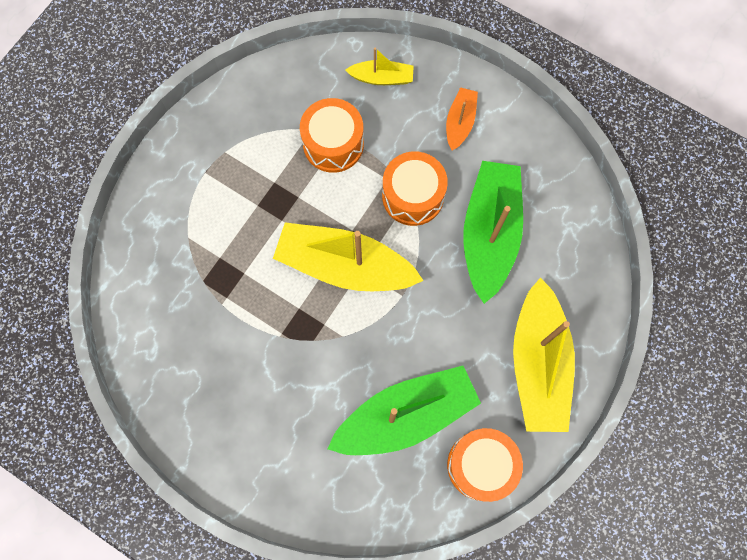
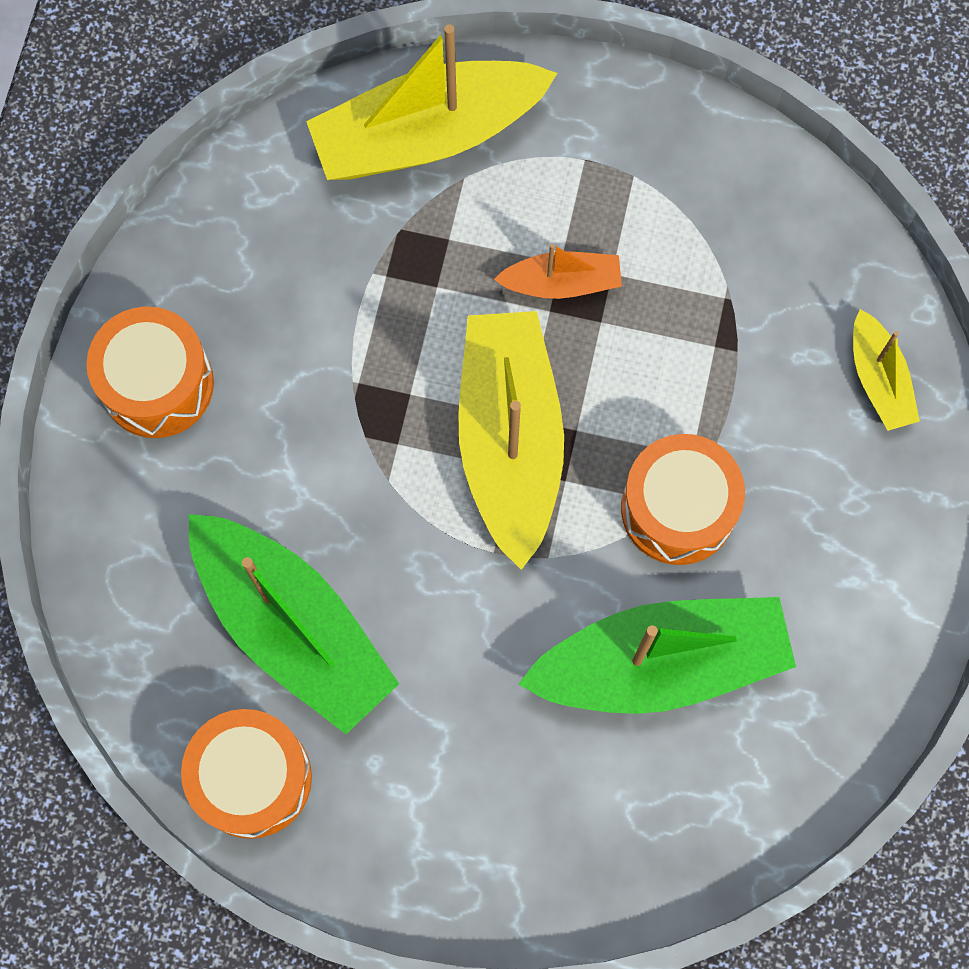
camera: 70 degrees right, 0 degrees up
orange drum [300,98,364,173] -> orange drum moved to [86,306,214,438]
orange boat [446,87,478,151] -> orange boat moved to [494,244,622,299]
yellow boat [513,277,575,432] -> yellow boat moved to [306,24,558,180]

